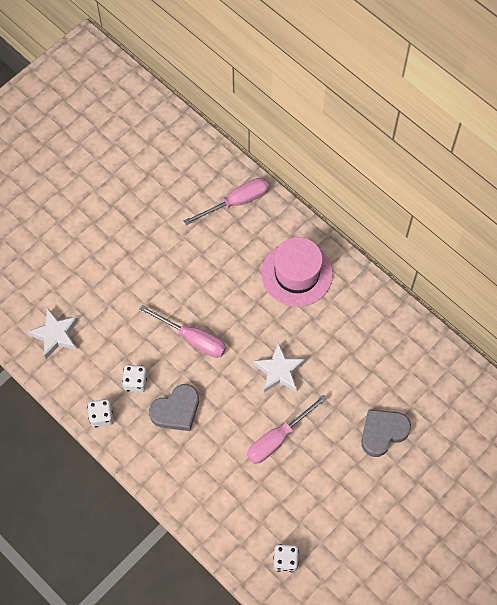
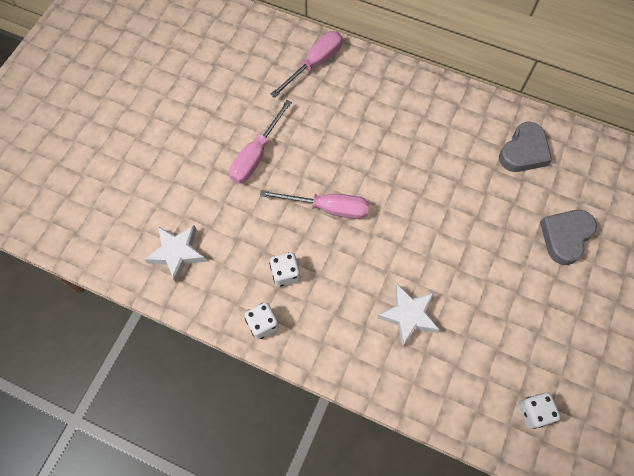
camera: 20 degrees left, 0 degrees up
grey heart [149,384,199,431] -> grey heart moved to [499,122,552,172]
pink screwdriver [247,394,328,464] -> pink screwdriver moved to [229,100,292,183]
white star [253,342,305,393] -> white star moved to [377,284,440,347]
pink hat [261,237,333,307] -> none

